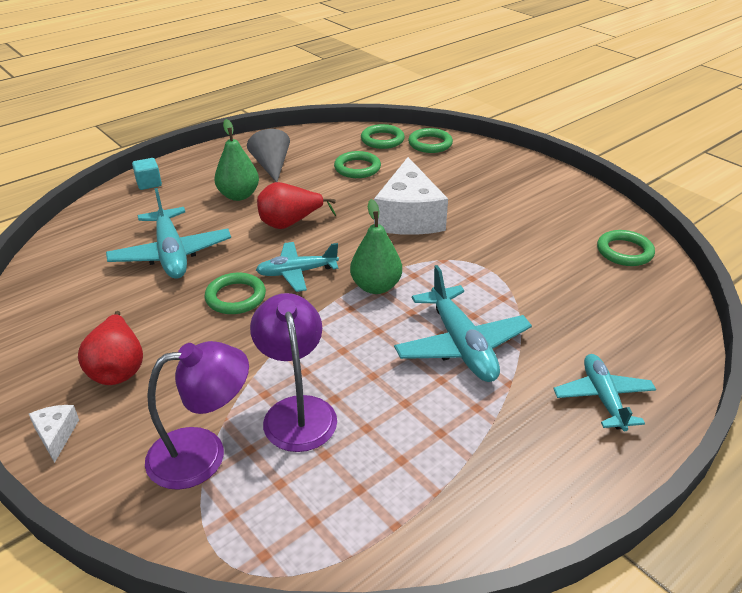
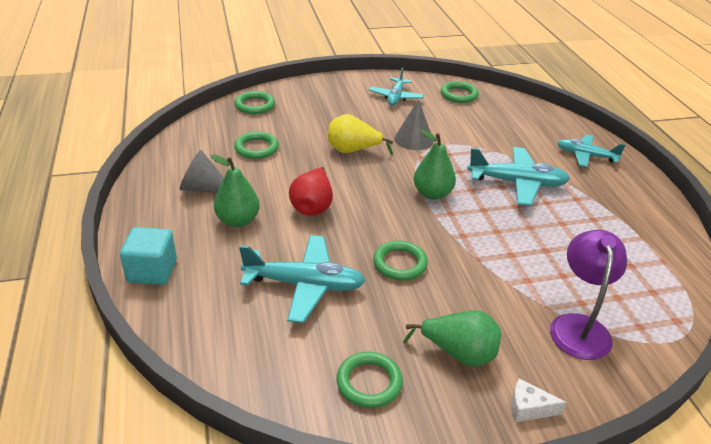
camera: 65 degrees left, 0 degrees up
red pear [78,311,143,385] -> green pear [403,310,501,367]
turquoise cube [132,158,162,190] -> turquoise cube [120,227,177,285], size x1.57
purple lamp [250,293,337,452] -> none
turquoise plane [256,242,339,292] -> turquoise plane moved to [369,68,424,106]
green ring [361,124,405,149] -> green ring moved to [336,351,403,408]
white cheese [374,157,448,235] -> yellow pear [328,114,394,155]
none -> grey cone [394,99,434,150]

